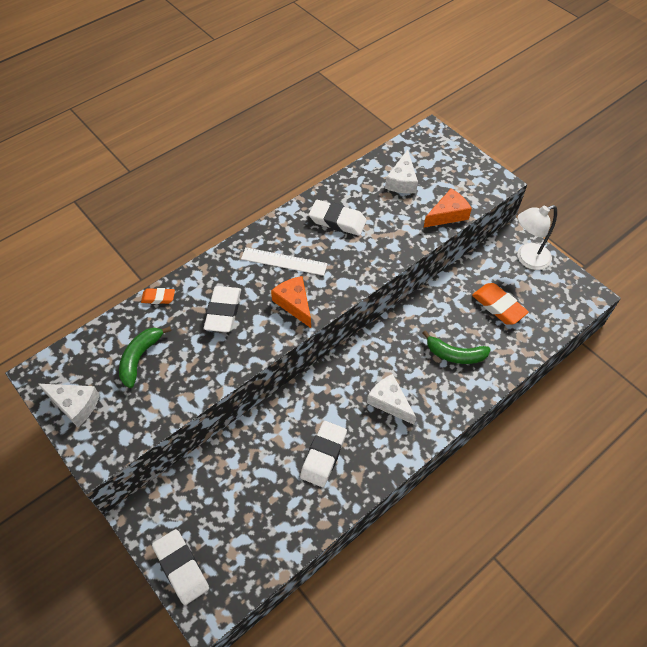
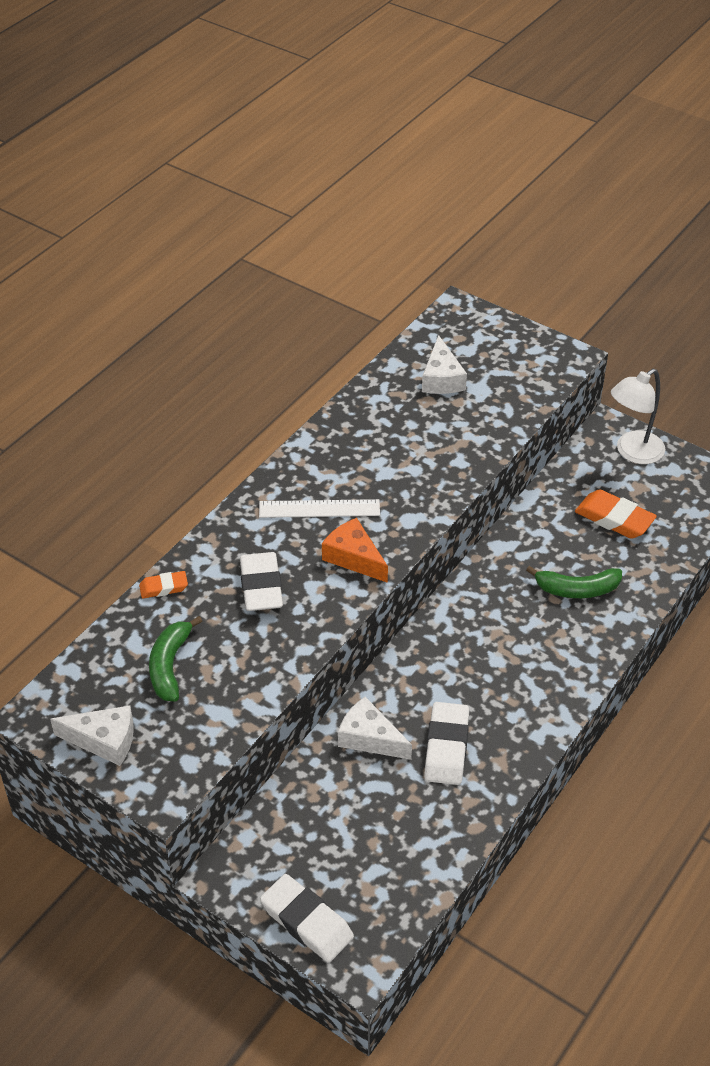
camera: 15 degrees left, 10 degrees down
white eraser [309,200,367,236] -> none
white cheese [367,374,416,425] -> white cheese moved to [338,697,412,760]
orange cheese [424,188,472,228] -> none

